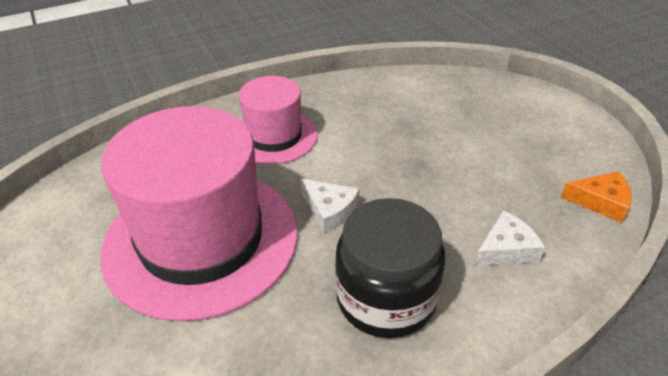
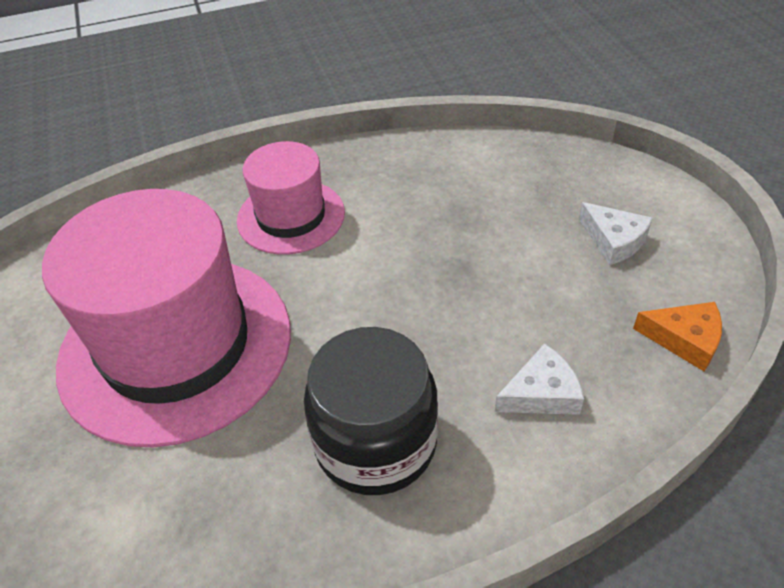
camera: 10 degrees right, 5 degrees up
white cheese [301,179,359,233] -> white cheese moved to [579,202,653,265]

